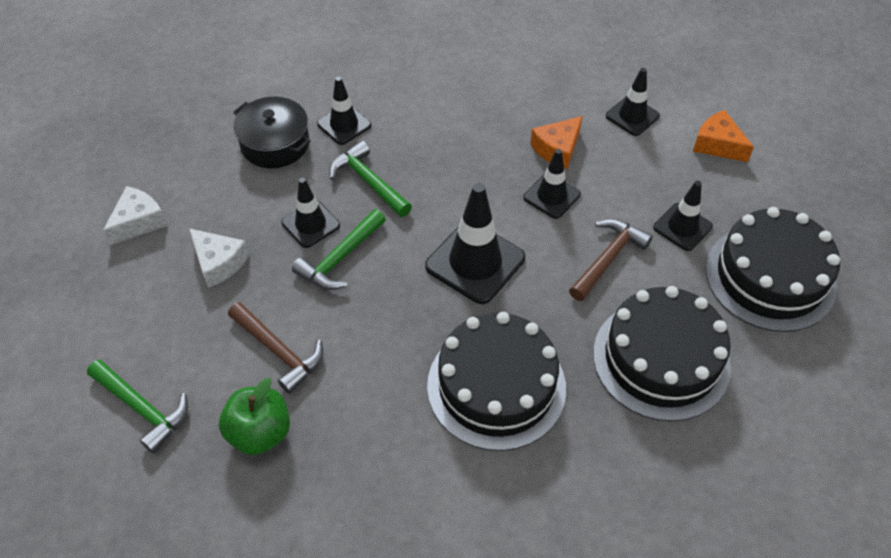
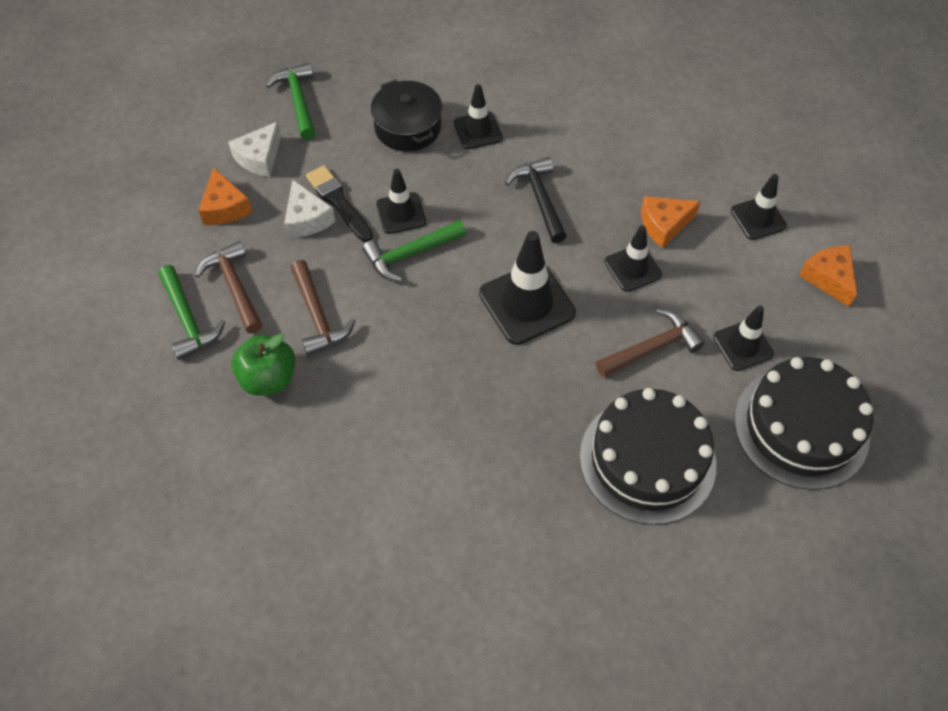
camera: 25 degrees right, 5 degrees up
white cheese [103,186,167,245] -> white cheese turned 150 degrees clockwise [228,121,281,177]
green hammer [329,140,412,217] -> green hammer moved to [266,62,316,140]
black cake [427,312,566,451] -> none
none -> brown hammer [195,241,263,333]
none -> orange cheese [198,167,252,225]
none -> black brush [306,165,373,242]
none -> black hammer [505,157,567,243]

